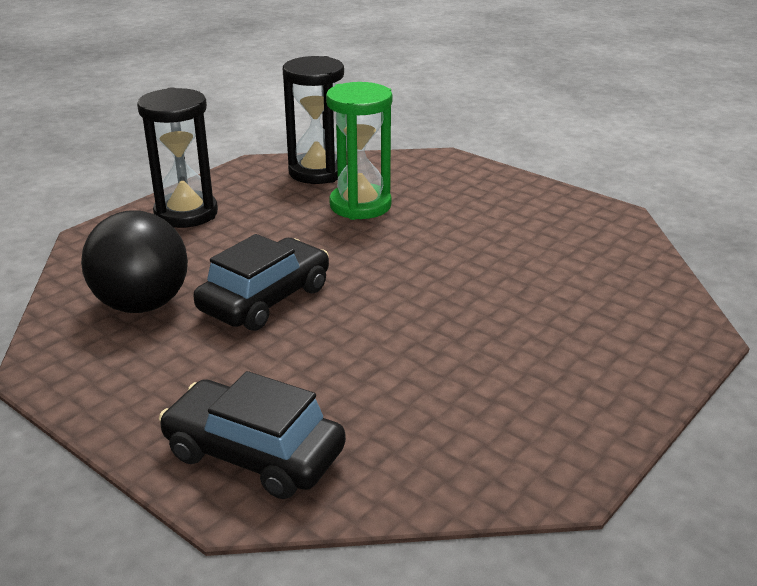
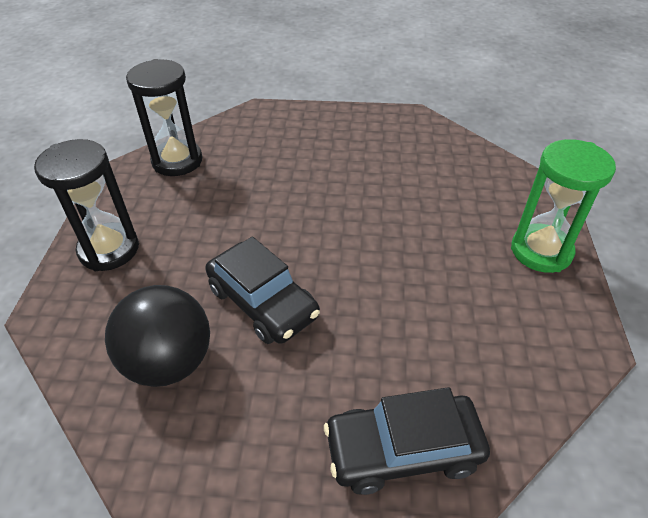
camera: 35 degrees left, 15 degrees up
black car [193,234,329,331] -> black car turned 135 degrees clockwise [205,237,320,344]
green hourglass [326,82,392,220] -> green hourglass moved to [511,139,616,273]

